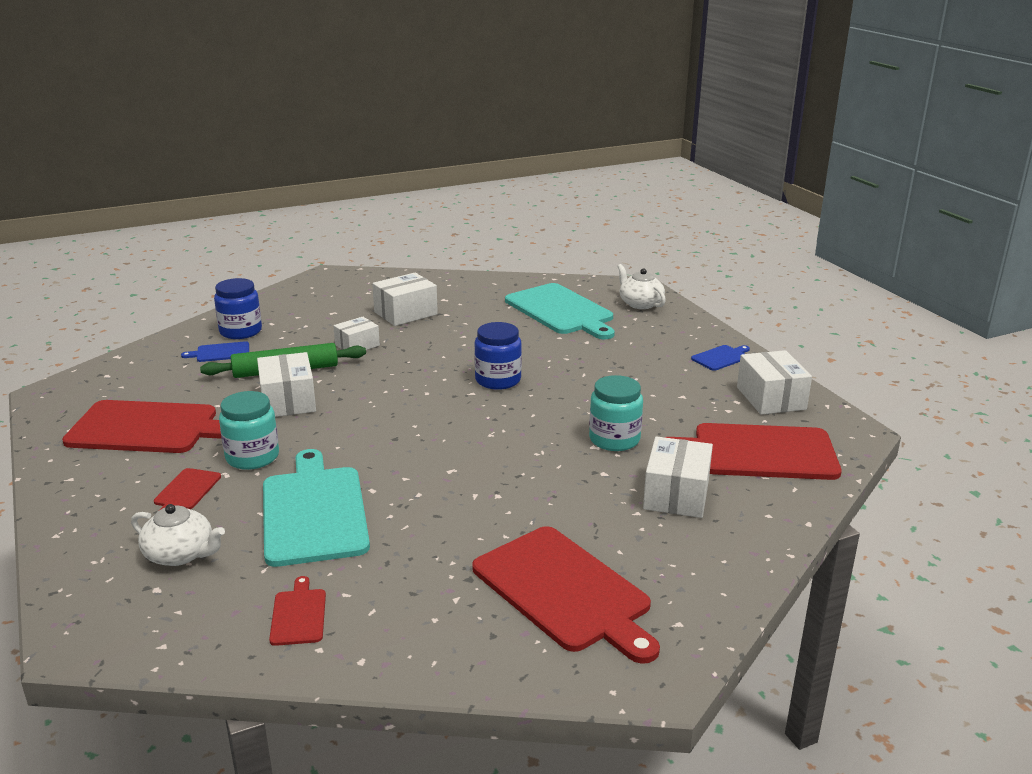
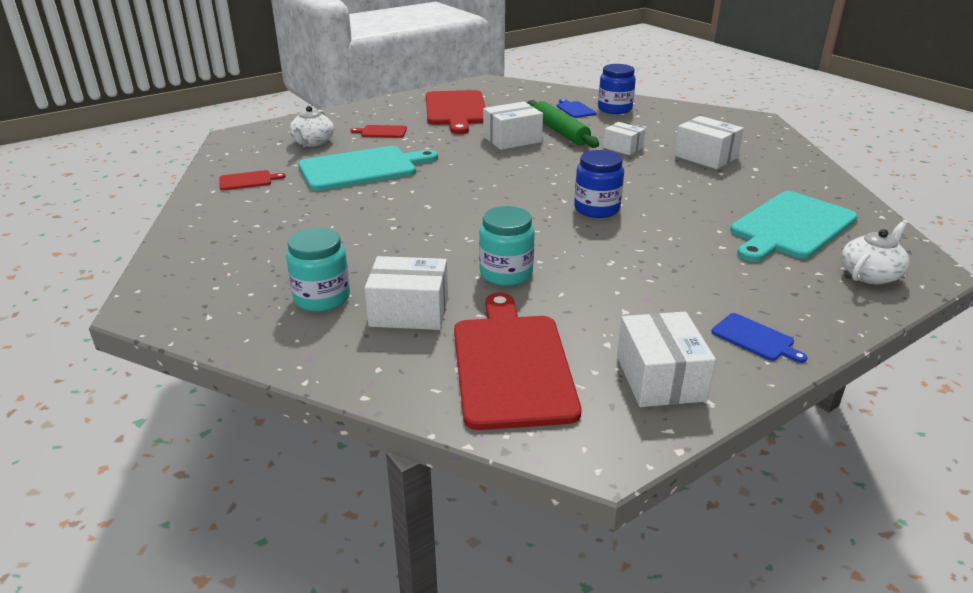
camera: 80 degrees right, 5 degrees up
turquoise jar [219,391,279,470] -> turquoise jar moved to [286,227,350,312]
red cutting board [472,526,660,664] -> none
white box [737,350,812,415] -> white box turned 75 degrees counterclockwise [617,312,716,407]

